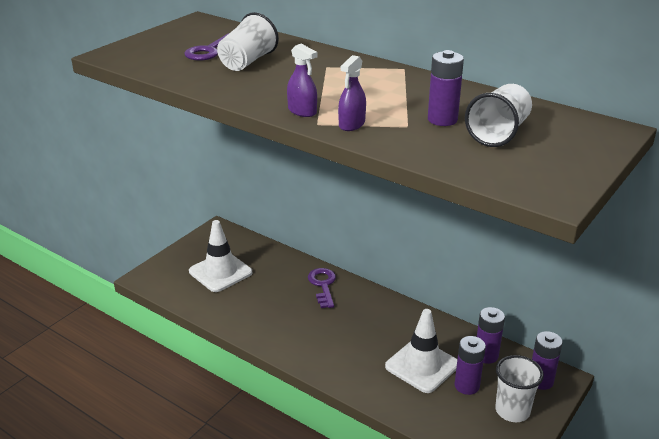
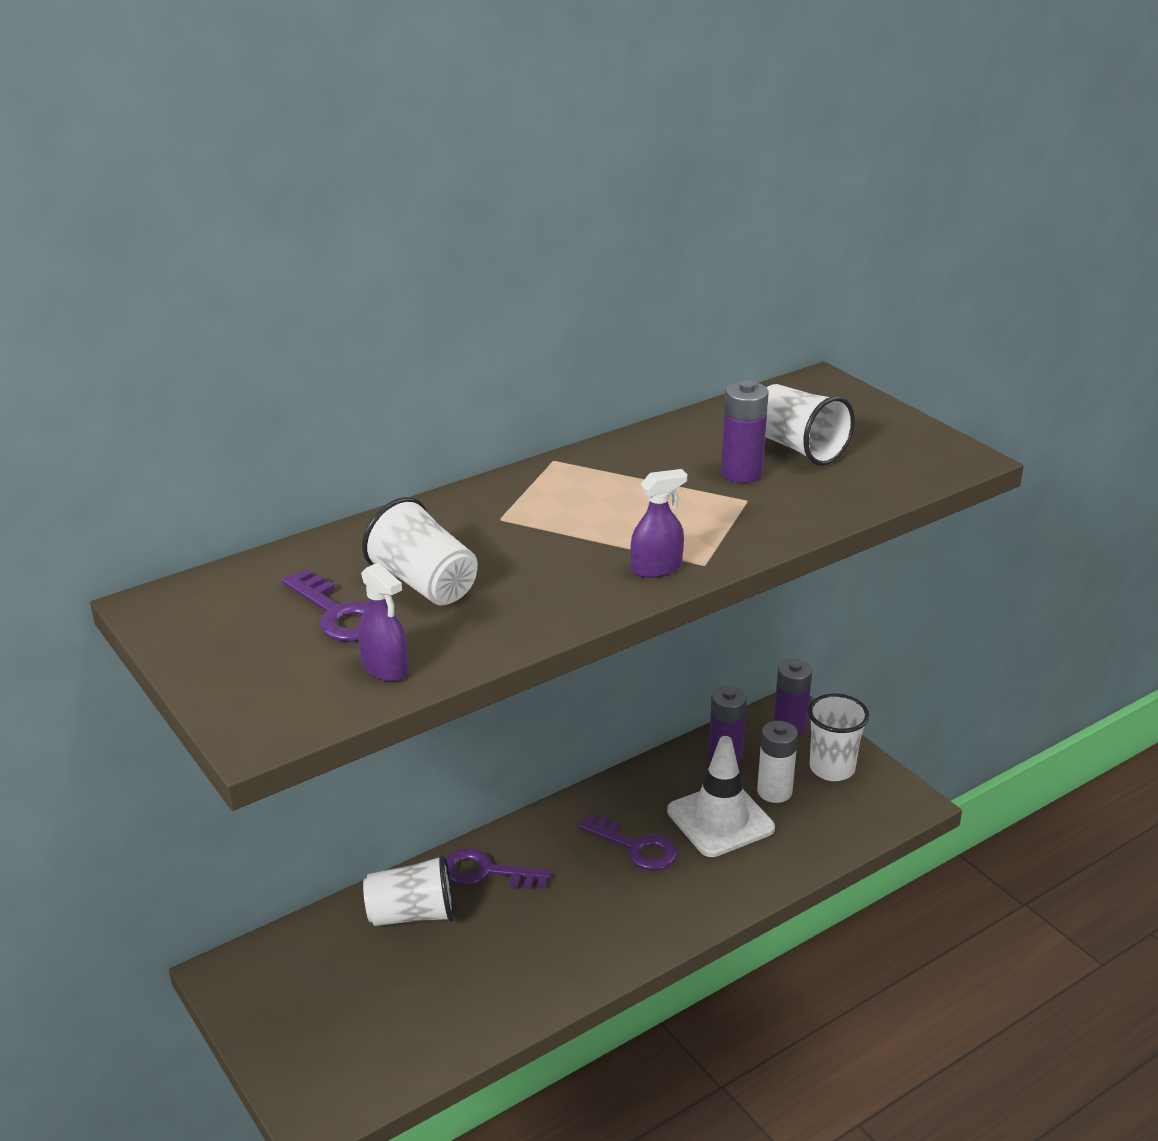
camera: 70 degrees left, 0 degrees up
white traffic cone [189,220,252,292] -> none
purple spray bottle [338,55,366,131] -> purple spray bottle moved to [358,563,408,682]
purple battery [455,336,486,395] -> white battery [757,721,798,803]
none -> white cup [363,854,454,926]
none -> purple key [578,813,677,871]

